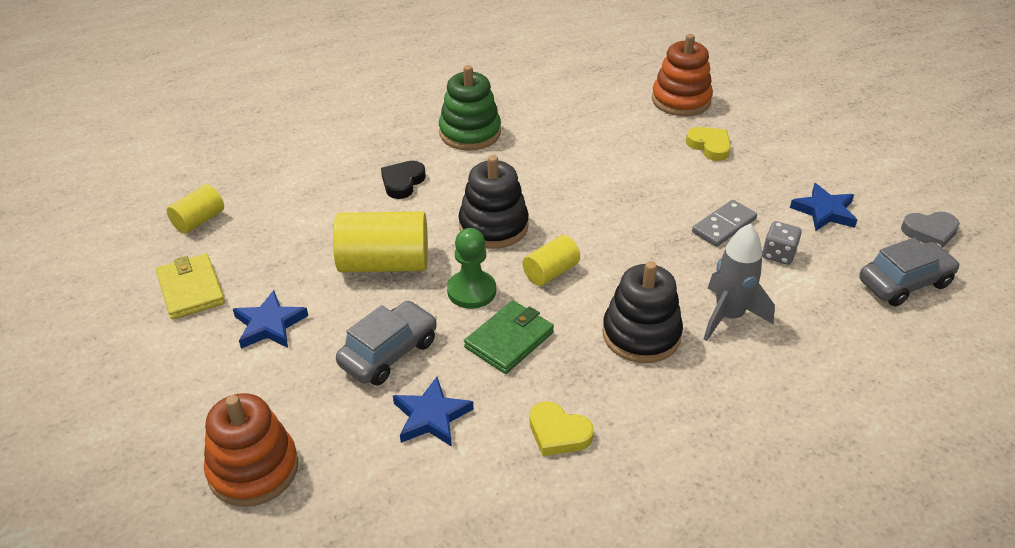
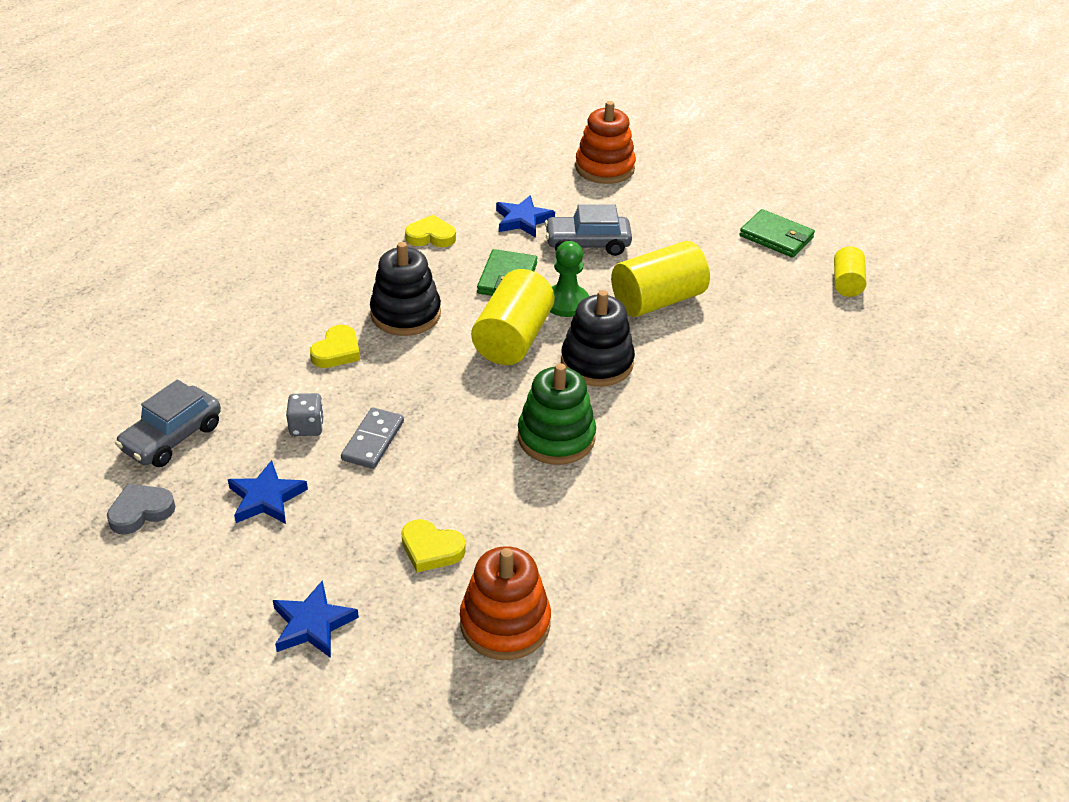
camera: 150 degrees right, 0 degrees up
yellow wallet [156,254,225,320] -> green wallet [740,209,815,258]
blue star [233,290,308,349] -> blue star moved to [273,580,359,658]
grey car [336,301,437,386] -> grey car turned 75 degrees clockwise [545,204,632,256]
black heart [381,161,426,199] -> none
green stacking toy [439,65,501,151] -> green stacking toy moved to [518,363,596,465]
yellow cylinder [523,235,580,286] -> yellow cylinder [471,269,555,365], size x1.78
grey rocket [704,223,775,341] -> yellow heart [310,325,360,368]

